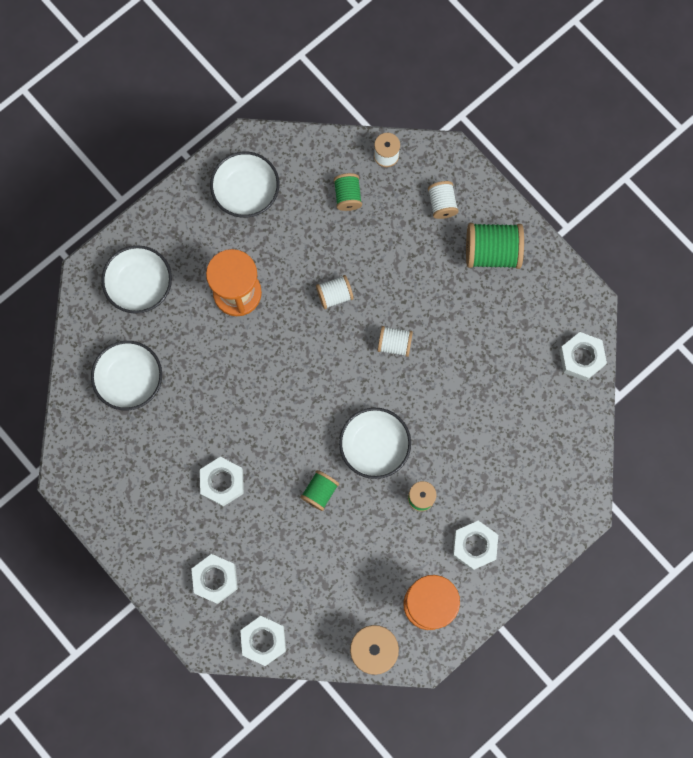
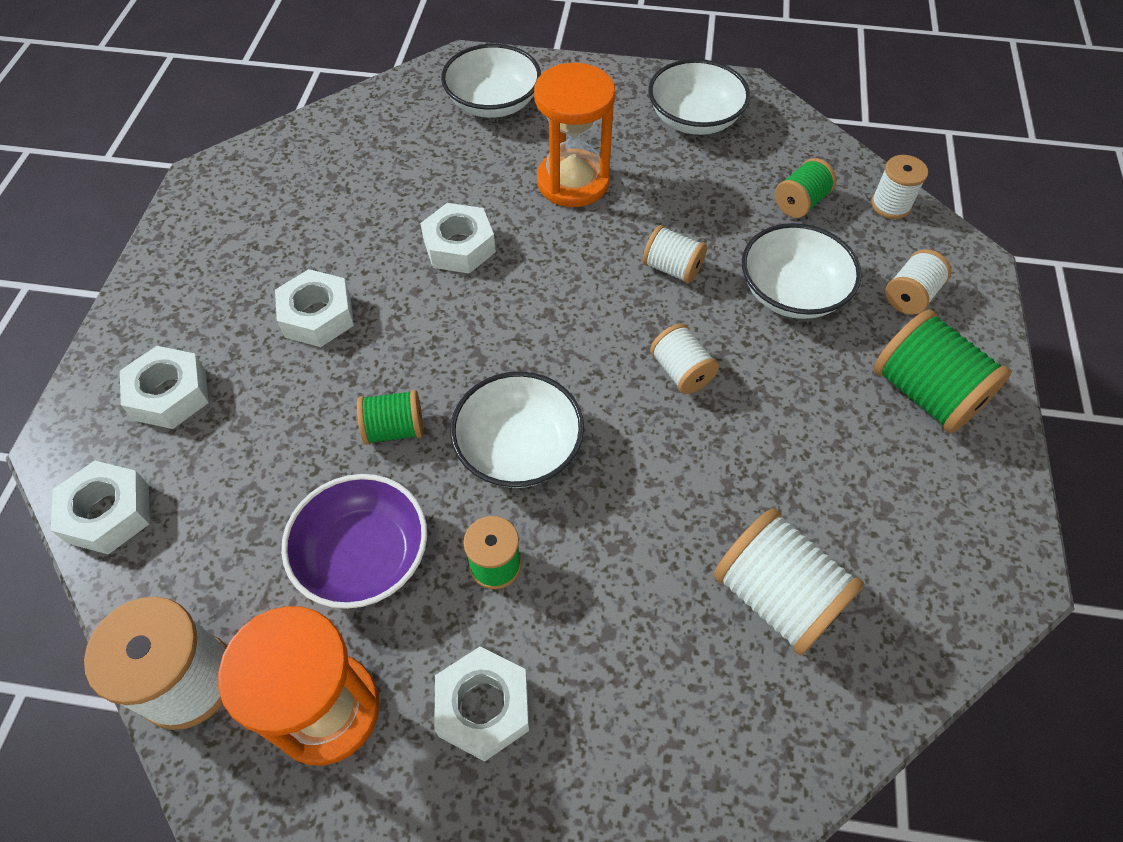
camera: 50 degrees right, 20 degrees down
white bowl [91,341,162,411] -> white bowl moved to [742,223,862,319]
white nut [559,332,607,381] -> white nut moved to [420,203,496,274]
none -> purple bowl [281,474,427,609]
none -> white spool [714,508,864,655]

